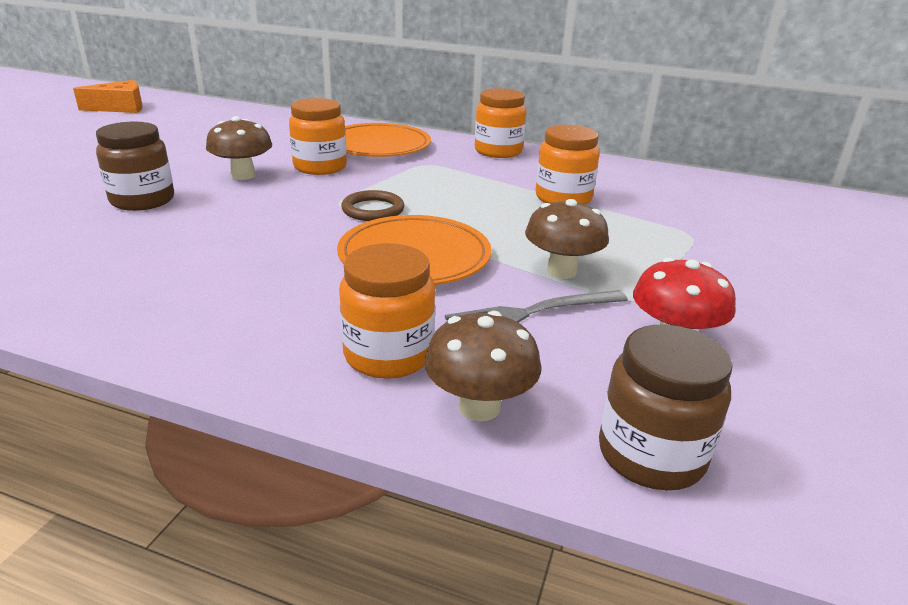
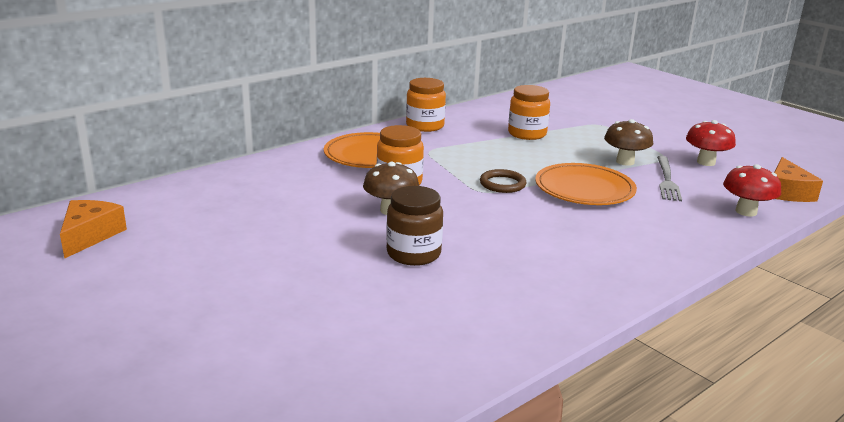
camera: 60 degrees left, 5 degrees down
orange jar [339,243,435,379] -> none
brown mushroom [424,311,541,421] -> red mushroom [723,164,781,217]
brown jar [599,325,733,490] -> orange cheese [774,157,823,202]

